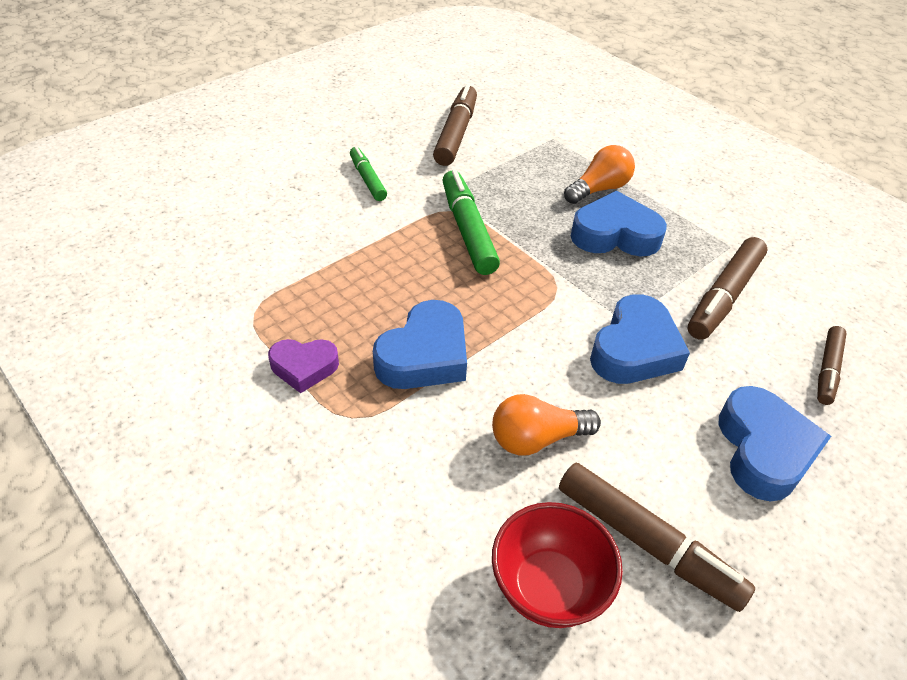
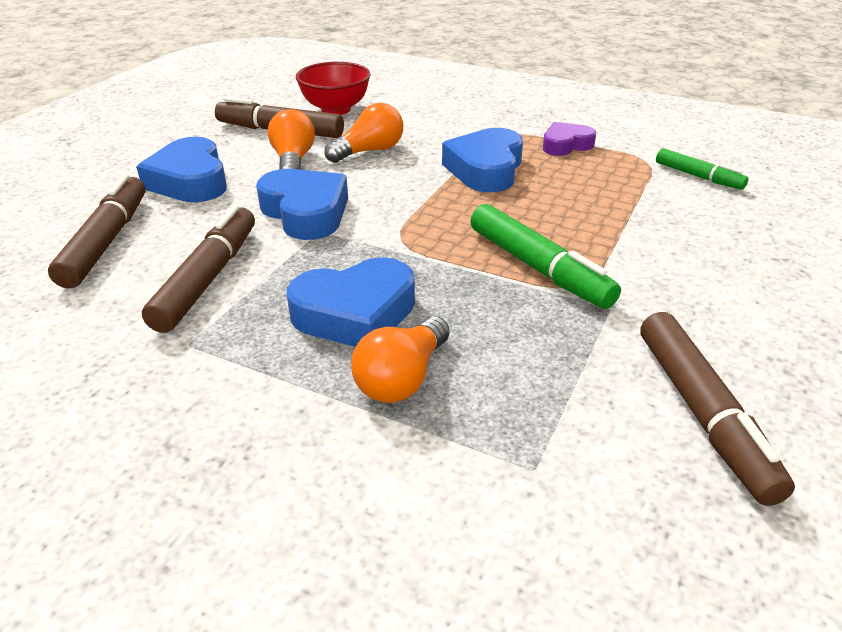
camera: 160 degrees right, 10 degrees down
green marker [350,146,387,201] -> green marker moved to [656,148,748,190]
blue heart [590,294,690,384] -> blue heart turned 135 degrees clockwise [256,169,348,240]
brown marker [817,326,847,405] -> brown marker [48,174,146,289], size x1.65
none -> orange light bulb [268,109,315,170]

